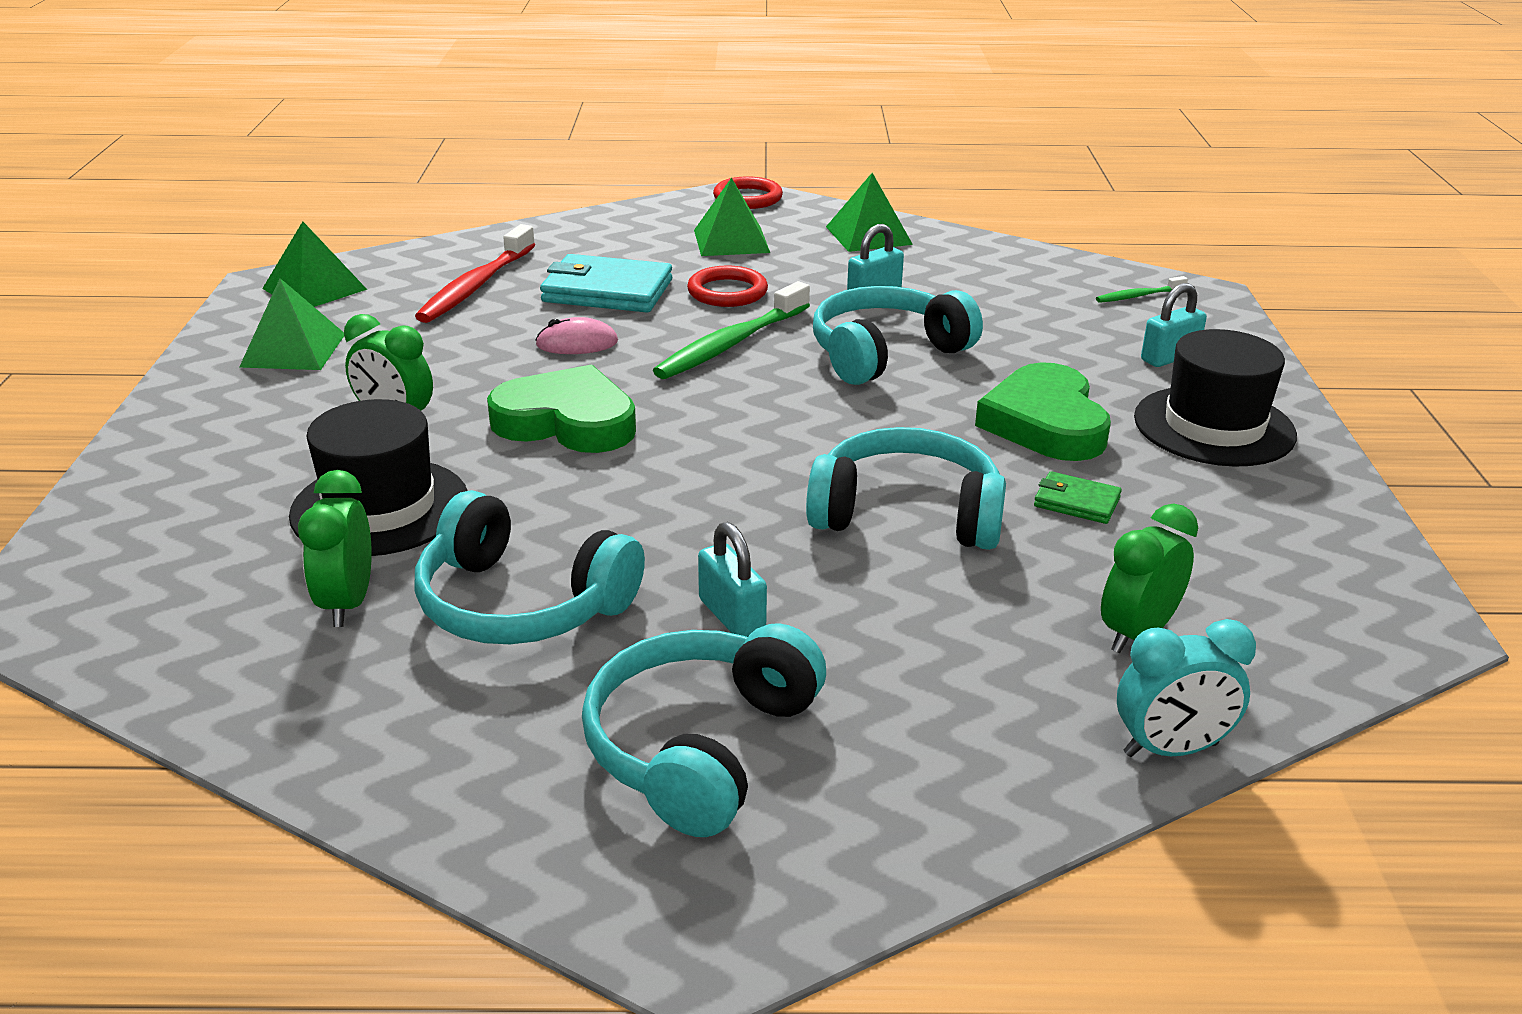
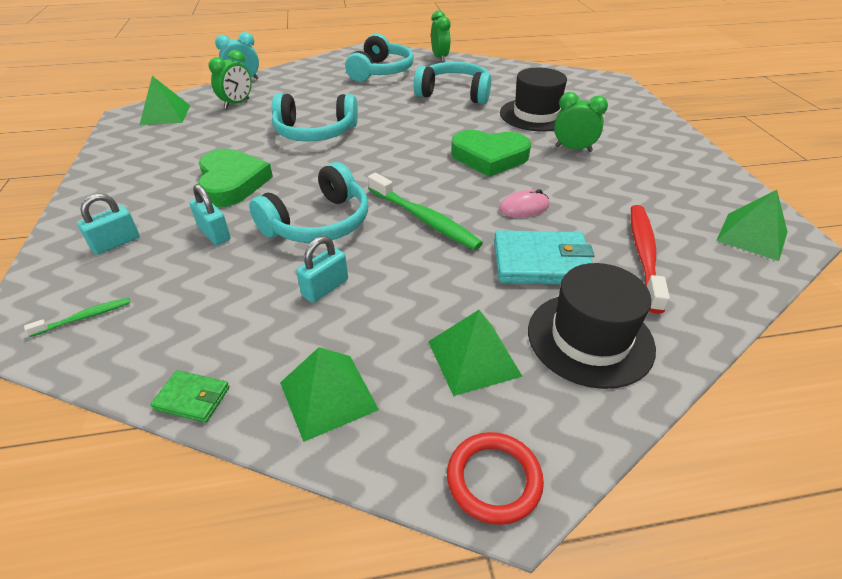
camera: 170 degrees right, 10 degrees up
green pyramid [239,278,344,370] -> green pyramid moved to [139,76,190,125]
green clock [298,470,372,627] -> green clock moved to [431,11,451,62]
green toothbrush [653,281,810,379] -> green toothbrush turned 105 degrees clockwise [368,173,483,250]
red ring [687,265,768,307] -> none
turquoise padlock [698,522,767,637] -> turquoise padlock moved to [190,184,231,245]
green wallet [1034,471,1122,524] -> green wallet moved to [150,370,230,423]
black hat [1134,329,1297,466] -> black hat moved to [528,263,656,389]

